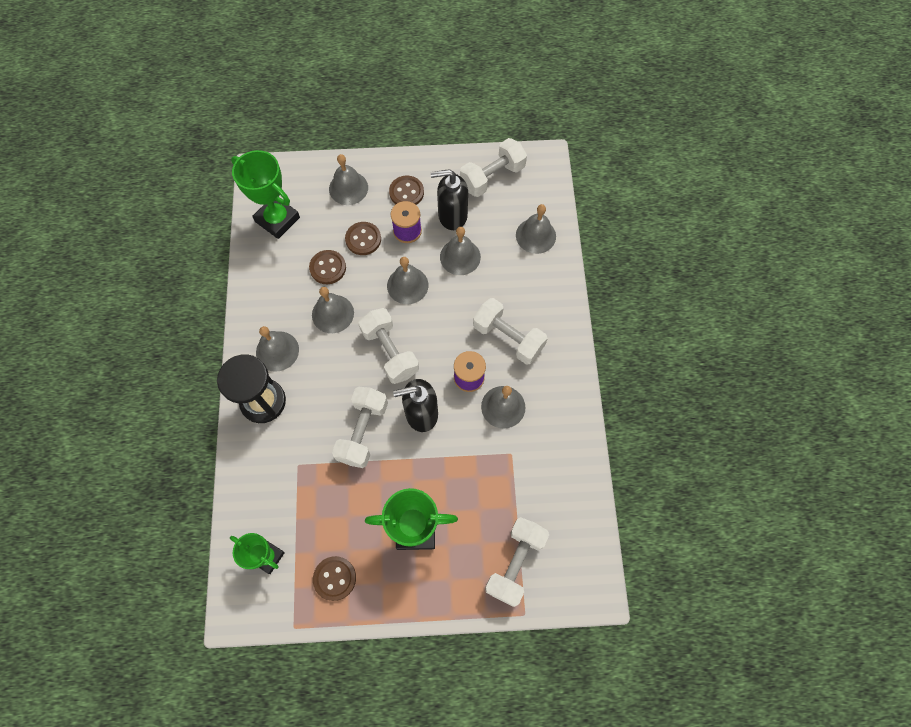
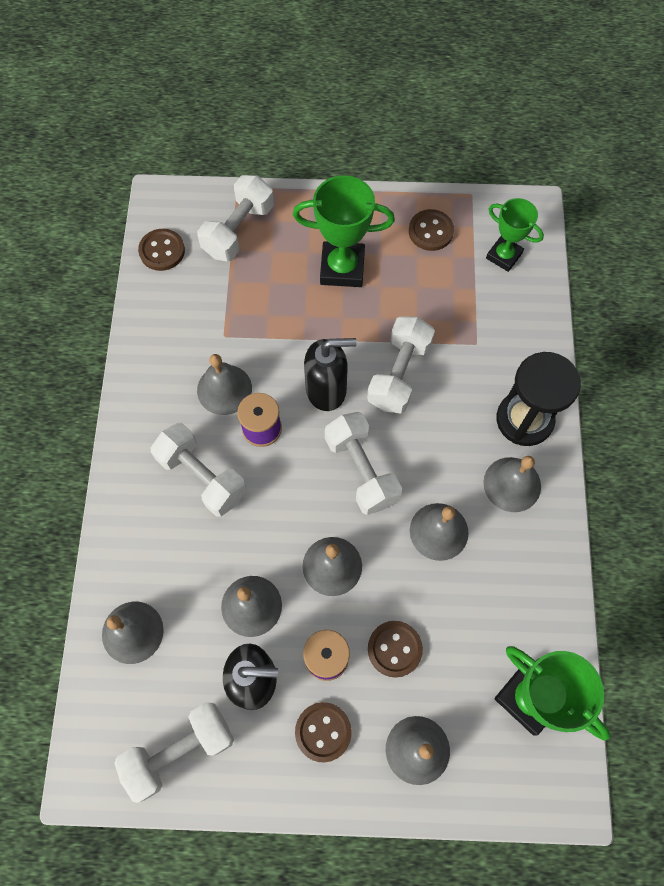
camera: 175 degrees left, 0 degrees up
brown button [309,250,346,284] -> brown button moved to [138,229,185,271]

